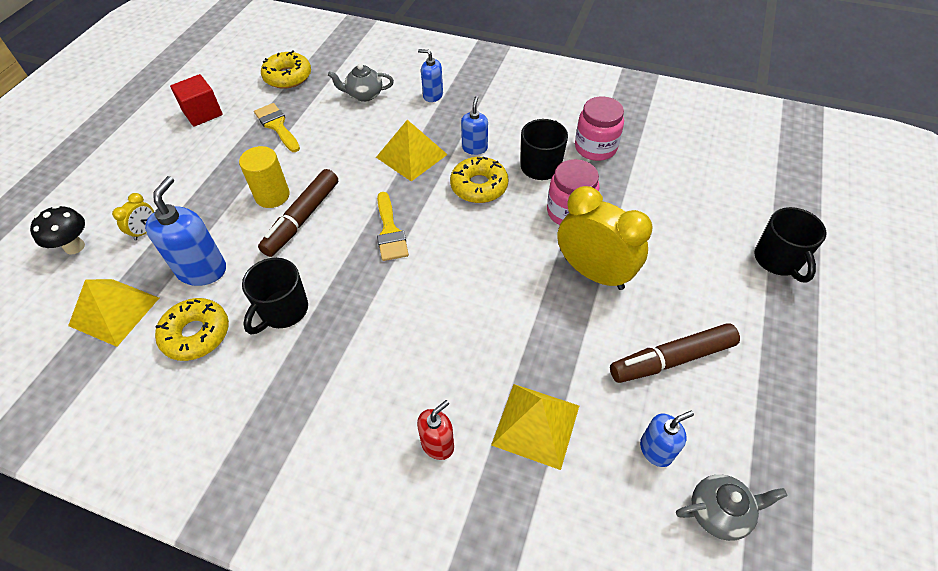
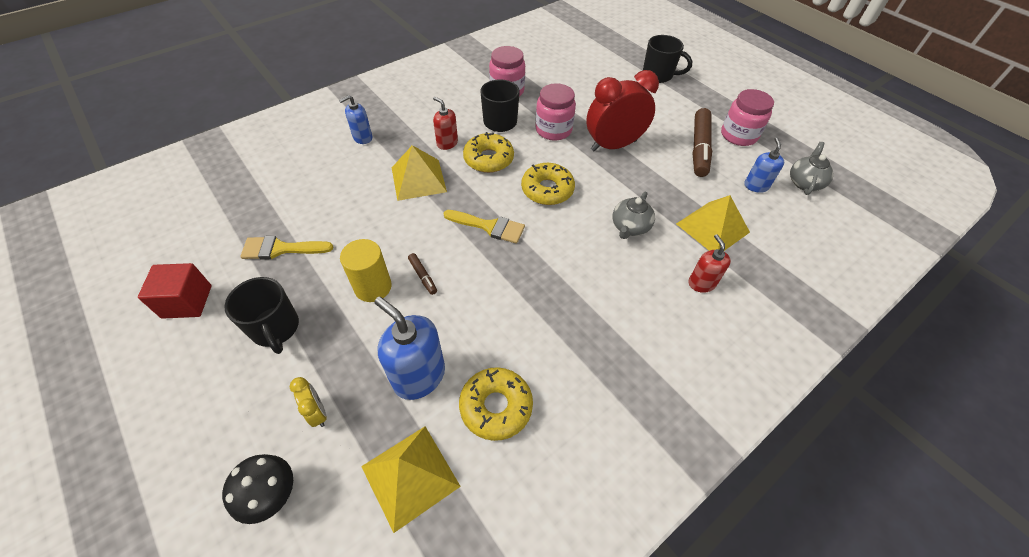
camera: 60 degrees left, 0 degrees up
black mug [242,258,308,334] -> black mug moved to [224,277,299,354]
brown marker [258,169,338,257] -> brown marker [408,253,437,295], size x0.46
yellow donut [261,50,311,89] -> yellow donut moved to [521,163,575,205]
grey teapot [328,63,394,102] -> grey teapot moved to [612,191,655,239]
blue soap dispenser [461,96,488,155] -> red soap dispenser [433,97,458,150]
yellow clock [557,186,652,290] -> red clock [586,70,659,151]
none -> pink jar [721,89,774,146]

